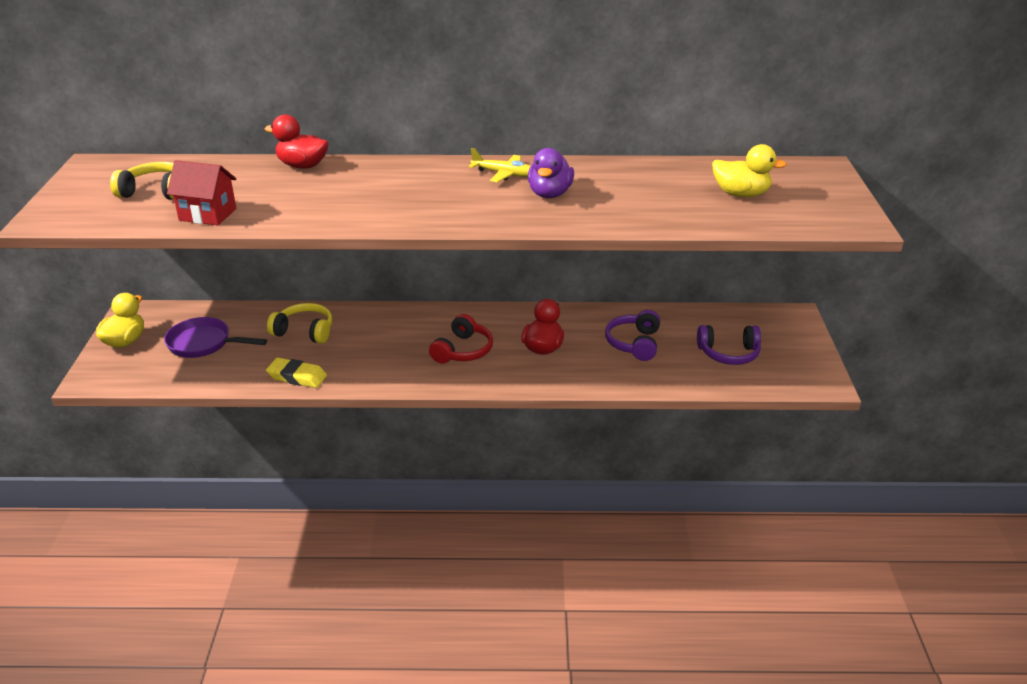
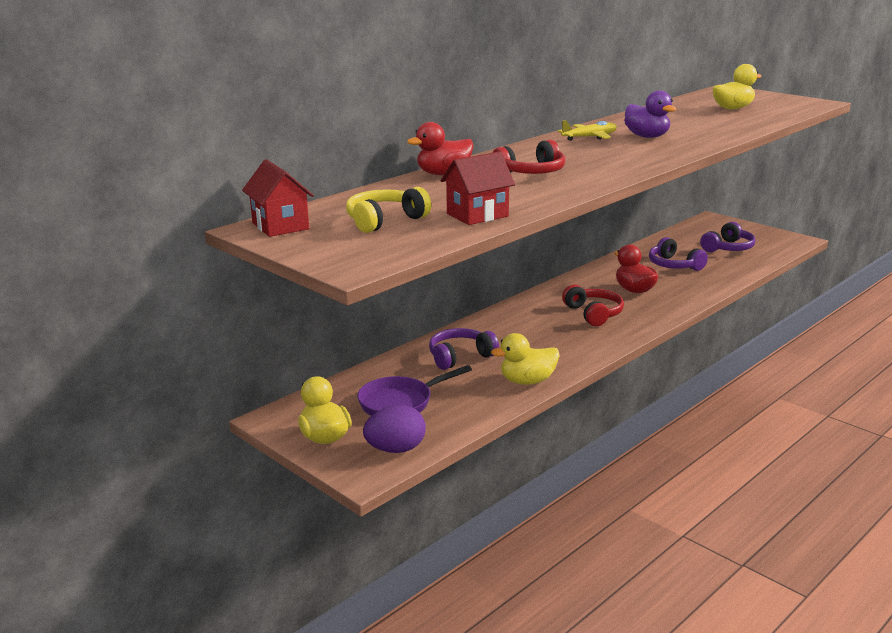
camera: 45 degrees left, 10 degrees down
yellow eraser [266,358,327,388] -> yellow duck [491,333,560,385]
yellow headphones [267,303,332,344] -> purple headphones [429,328,499,370]
none -> red house [242,159,314,237]
none -> purple egg [363,405,426,453]
none -> red headphones [493,140,565,174]

